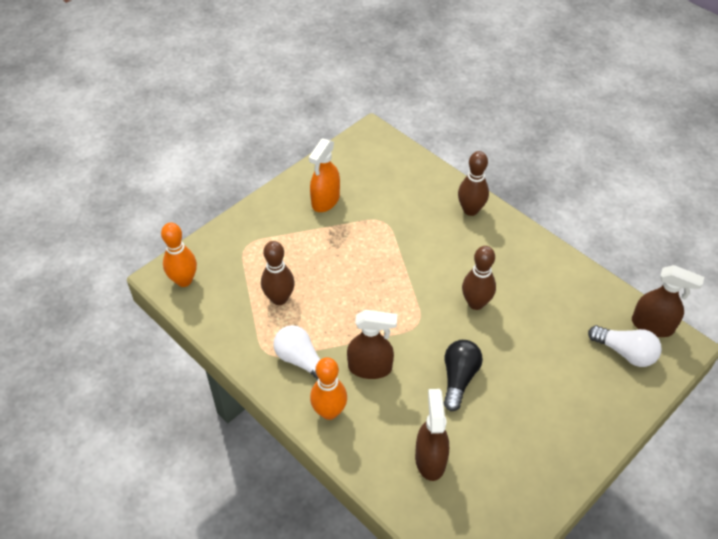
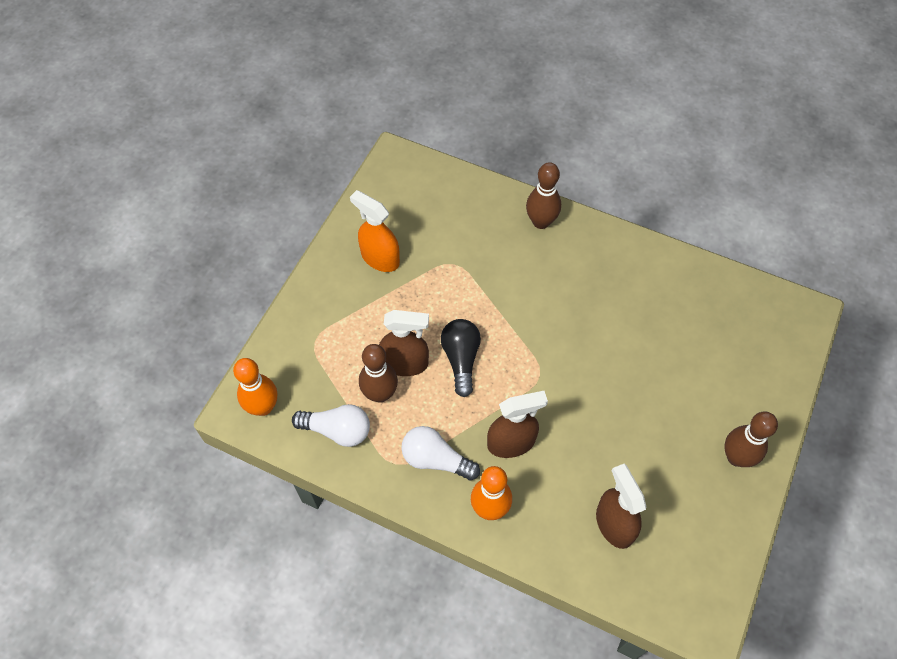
camera: 20 degrees left, 10 degrees up
orange spray bottle [309,138,340,212] -> orange spray bottle turned 120 degrees clockwise [350,190,400,272]
black light bulb [444,340,483,411] -> black light bulb moved to [441,319,481,397]
brown bowling pin [462,246,496,310] -> brown bowling pin moved to [724,412,778,467]
white light bulb [588,325,662,367] -> white light bulb moved to [292,404,370,447]
brown spray bottle [632,265,704,337] -> brown spray bottle moved to [379,310,429,376]

